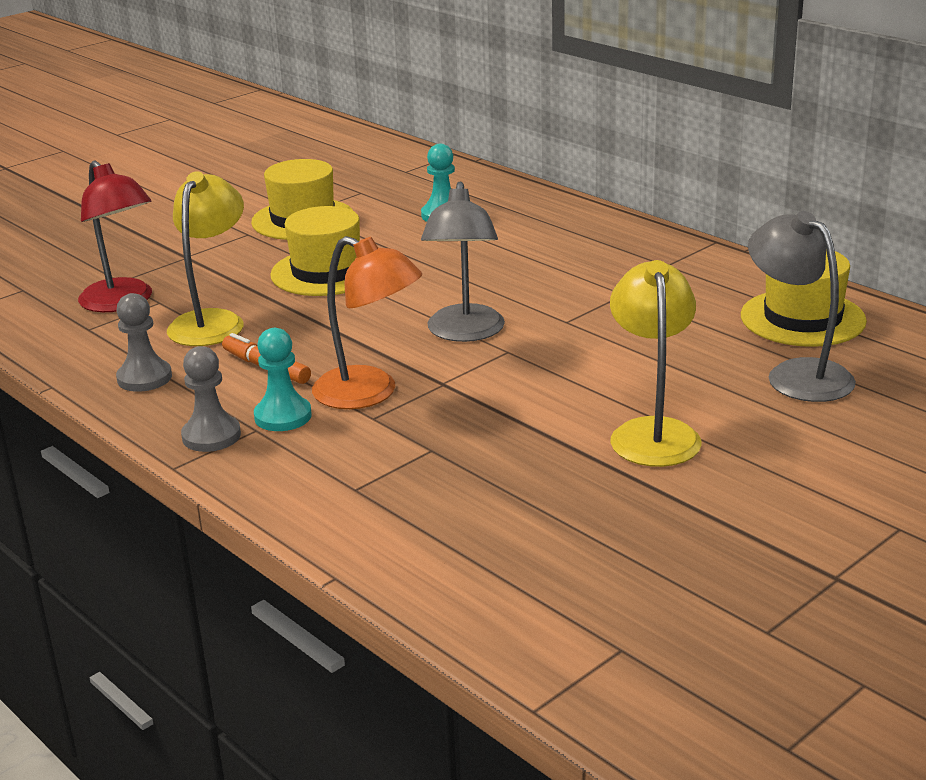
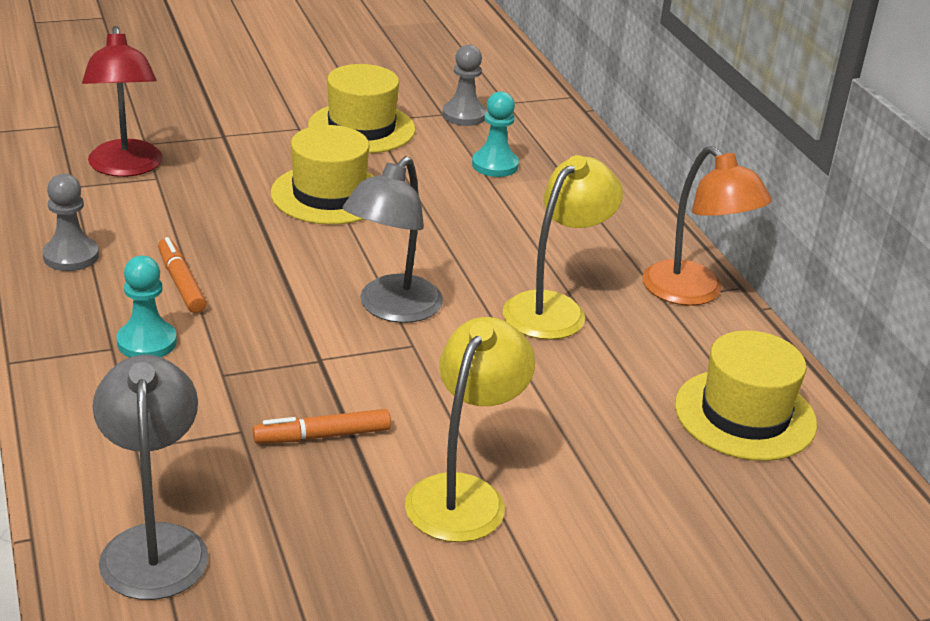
camera: 20 degrees right, 5 degrees up
yellow lamp [167,171,244,346] -> yellow lamp moved to [503,155,623,340]
grey pawn [181,346,241,452] -> grey pawn moved to [442,45,487,126]
orange lamp [312,236,422,409] -> orange lamp moved to [642,146,772,306]
grey lamp [748,211,856,402] -> grey lamp moved to [92,355,209,600]
none -> orange marker [253,409,391,444]

